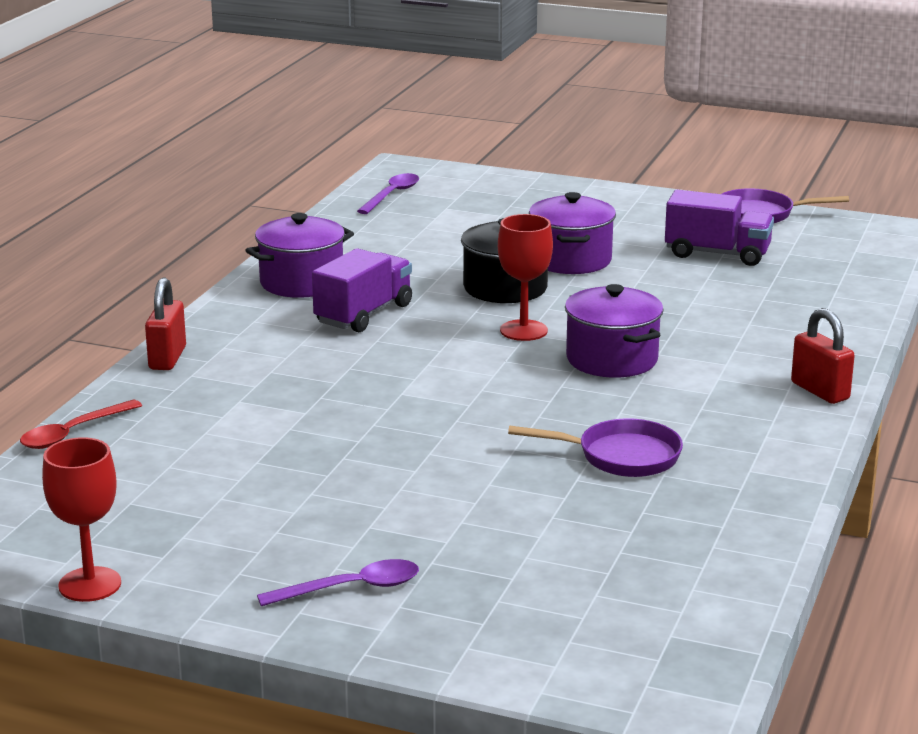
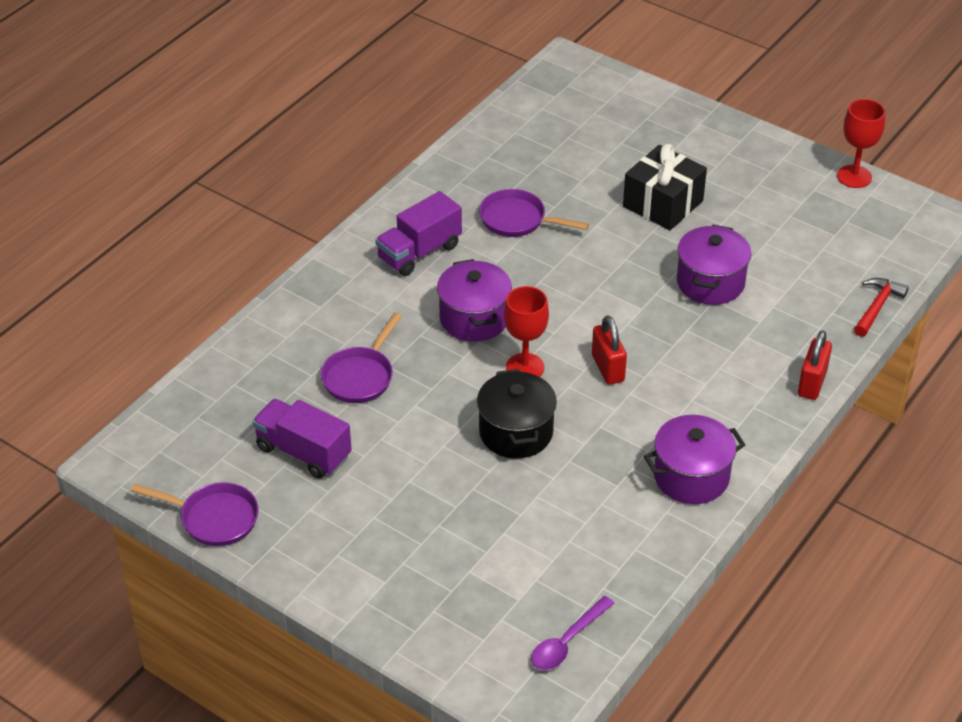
camera: 165 degrees left, 20 degrees up
red spoon [20,400,142,449] -> red hammer [854,278,909,337]
purple spoon [257,559,419,606] -> none
purple truck [312,248,412,332] -> purple truck moved to [376,191,462,276]
purple pot [529,192,616,274] -> purple pot moved to [677,225,752,305]
red padlock [791,308,855,404] -> red padlock moved to [592,315,627,385]
none -> purple pan [321,313,402,403]
none -> black gift [623,144,707,230]

